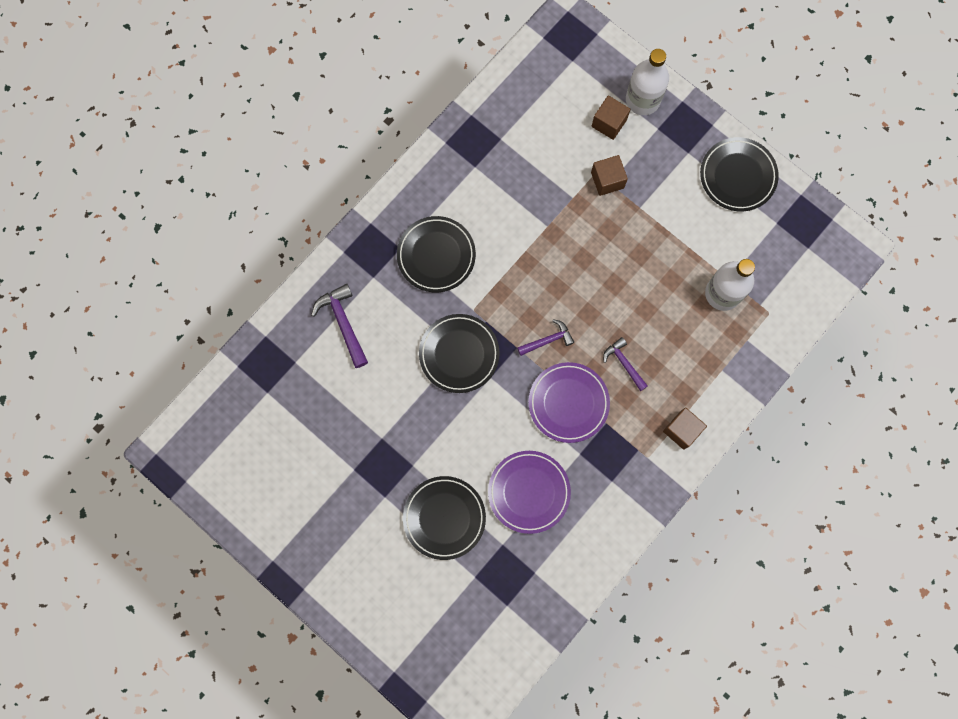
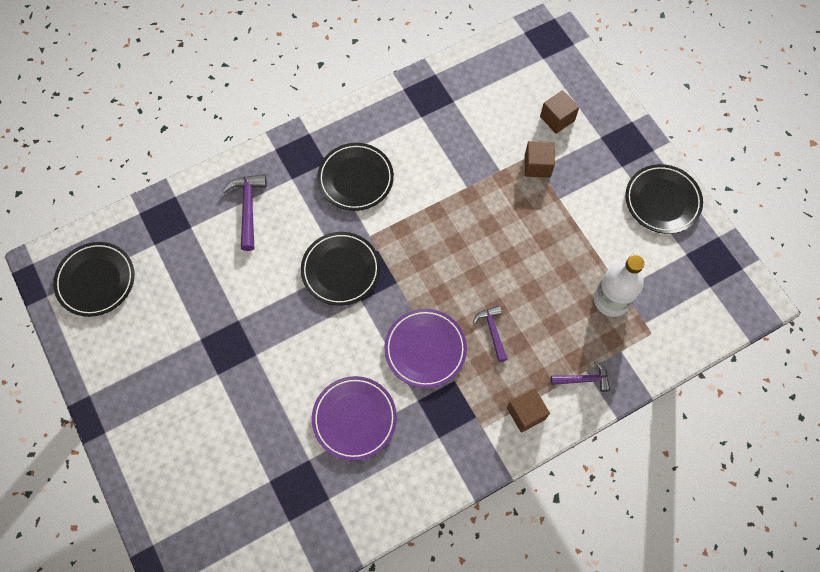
camera: 20 degrees right, 10 degrees down
black plate [403,476,486,560] -> black plate moved to [53,242,134,317]
purple hammer [517,319,574,356] -> purple hammer moved to [551,361,610,392]
white bottle [626,49,669,115] -> none

